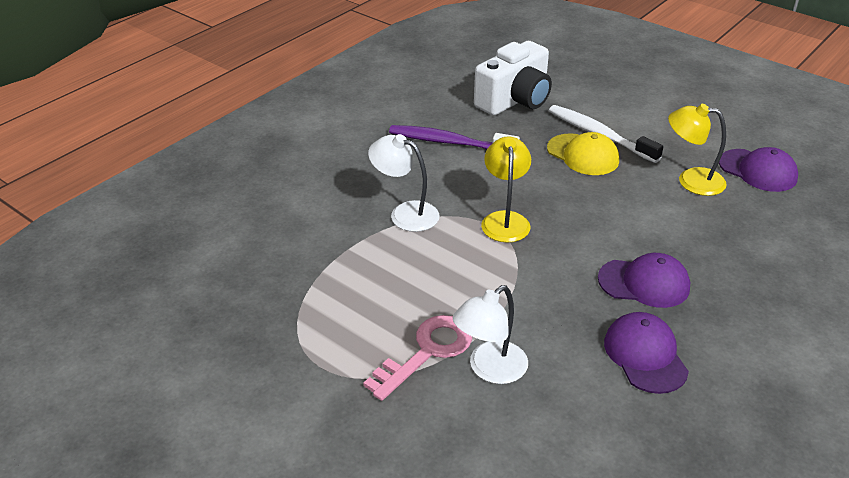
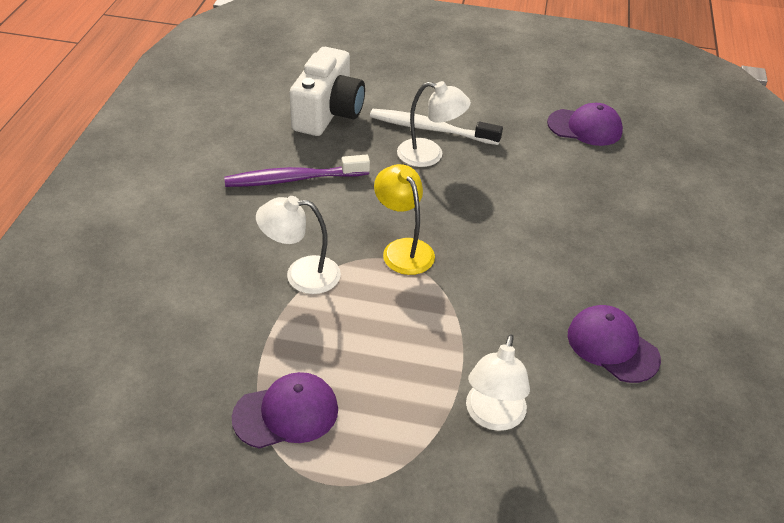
camera: 30 degrees left, 5 degrees up
pink key [363,315,472,401] -> none
yellow cap [547,132,619,175] -> white lamp [397,81,471,167]
purple cap [598,253,690,308] -> purple cap moved to [232,372,338,449]
yellow lamp [668,104,727,196] -> none

